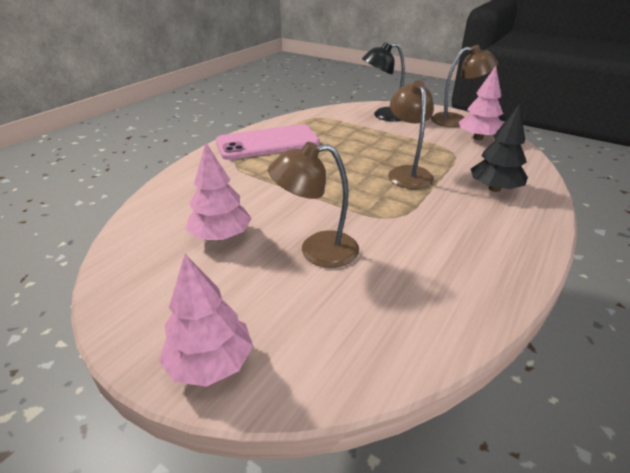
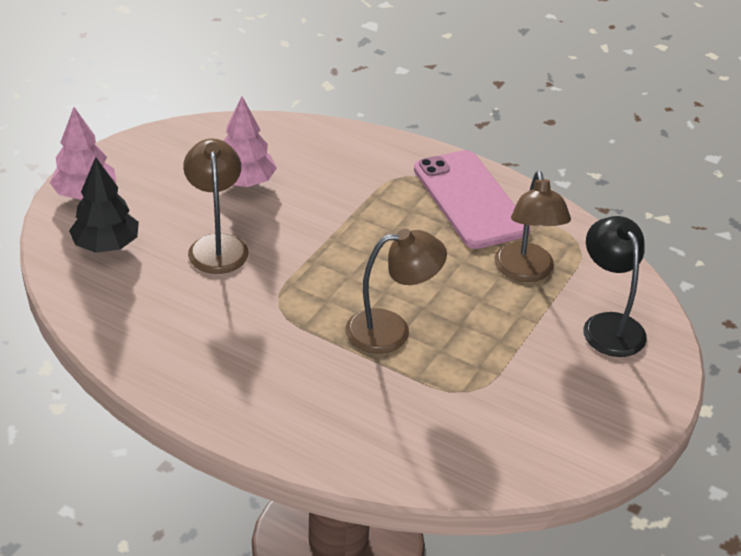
camera: 85 degrees right, 5 degrees up
brown lamp [431,45,498,127] -> brown lamp moved to [494,171,571,282]
pink tree [459,66,503,140] -> none
black tree [471,104,528,192] -> black tree moved to [69,157,139,253]

